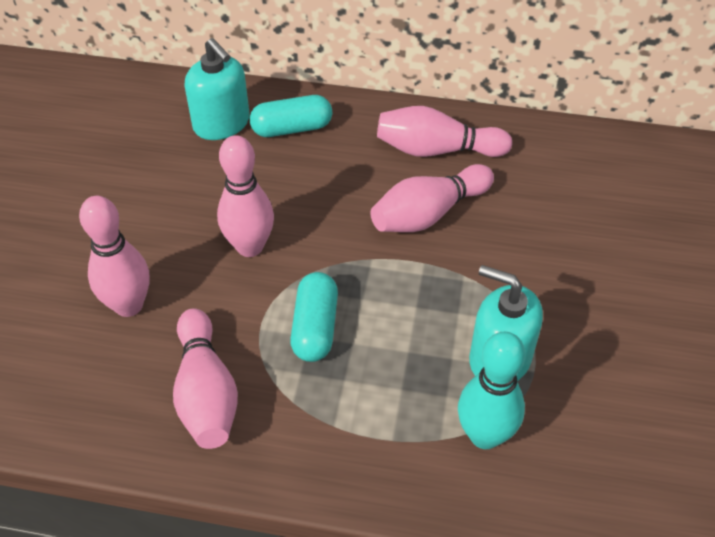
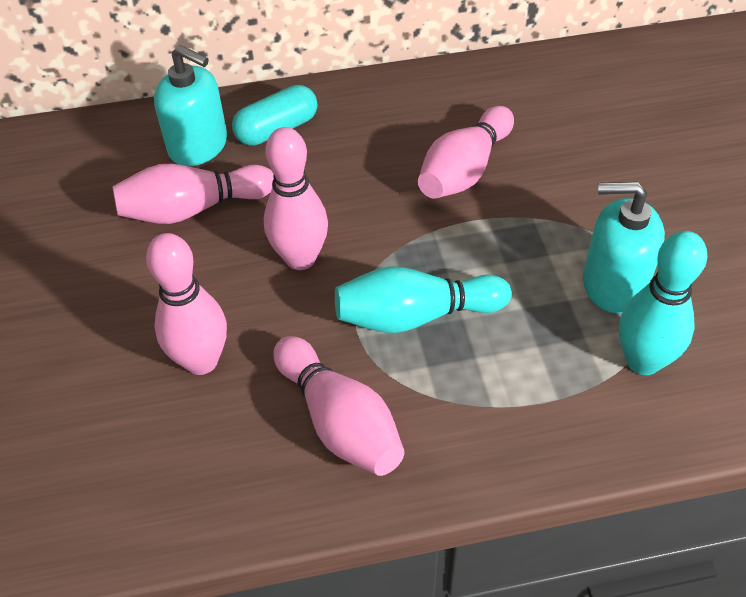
camera: 20 degrees left, 0 degrees up
turquoise capsule [290,272,338,362] -> turquoise bowling pin [335,266,511,333]
pink bowling pin [377,106,512,157] -> pink bowling pin moved to [112,164,274,224]

